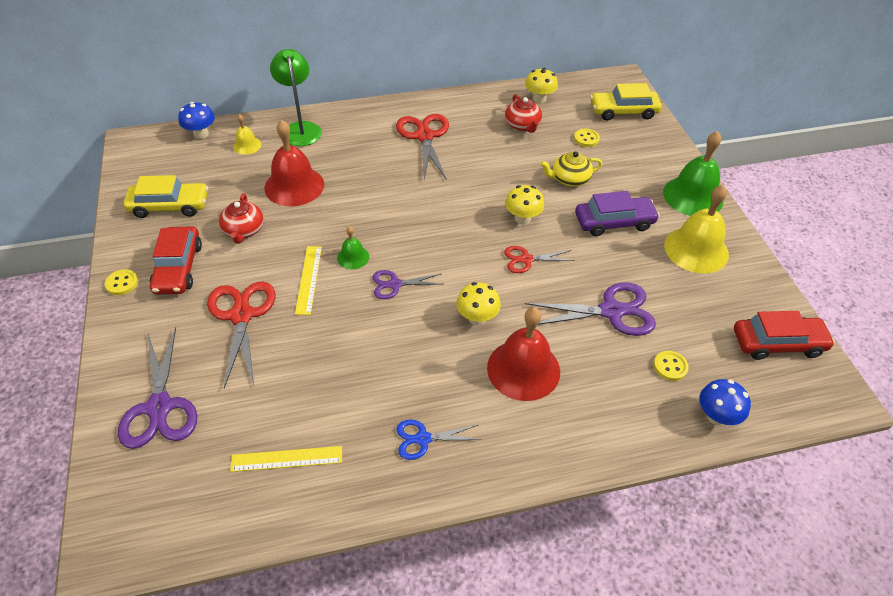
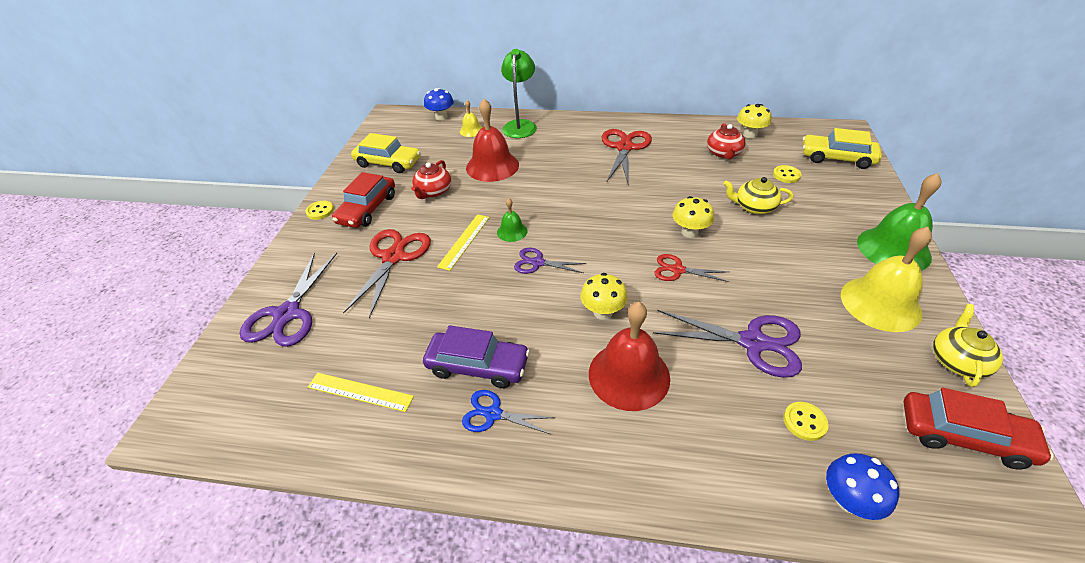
camera: 25 degrees right, 5 degrees down
purple car [575,191,660,236] -> purple car moved to [423,325,530,388]
none -> yellow teapot [933,304,1003,387]

